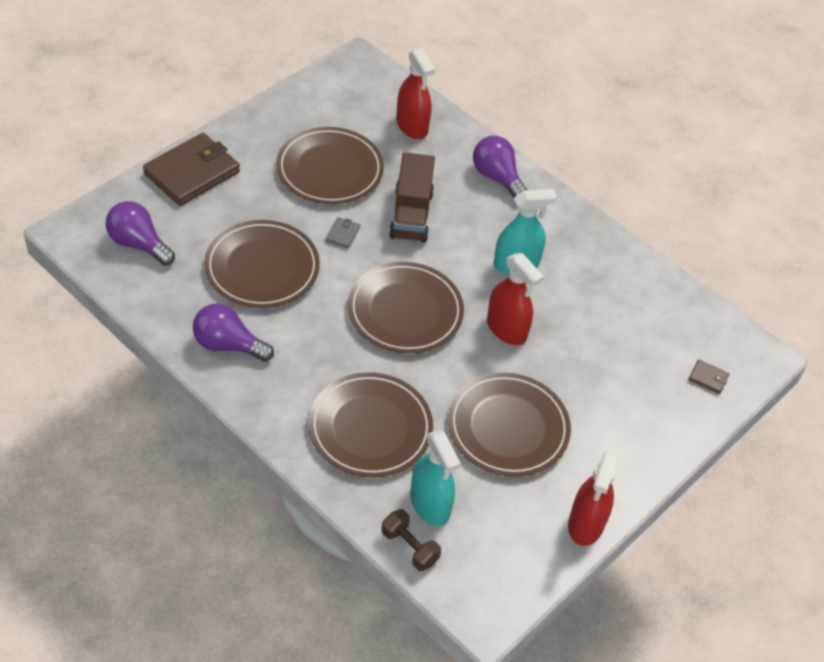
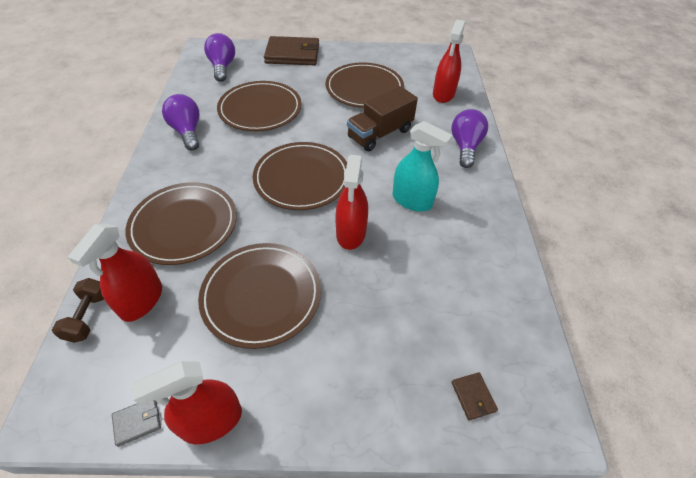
camera: 50 degrees right, 0 degrees up
grey wallet [325,217,360,249] -> grey wallet moved to [112,400,161,447]
turquoise spray bottle [410,430,461,526] -> red spray bottle [68,223,162,322]

